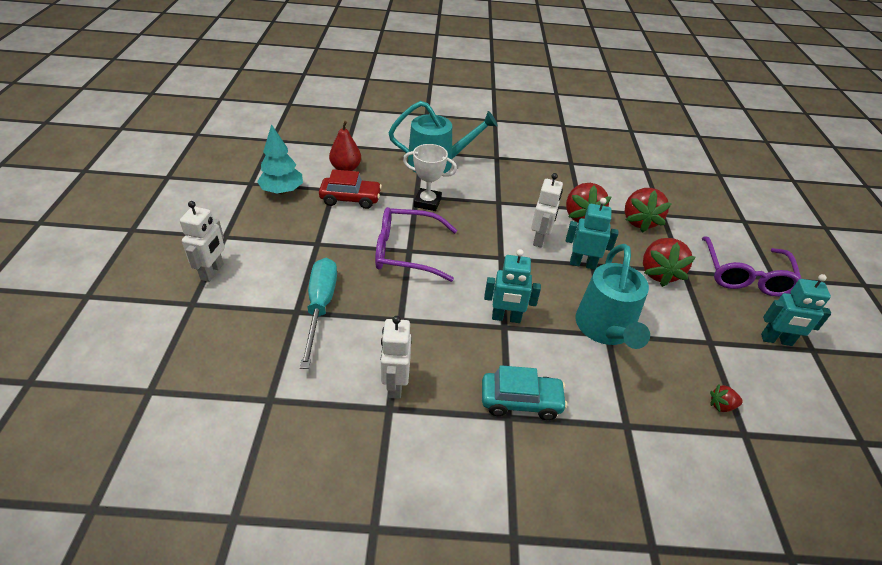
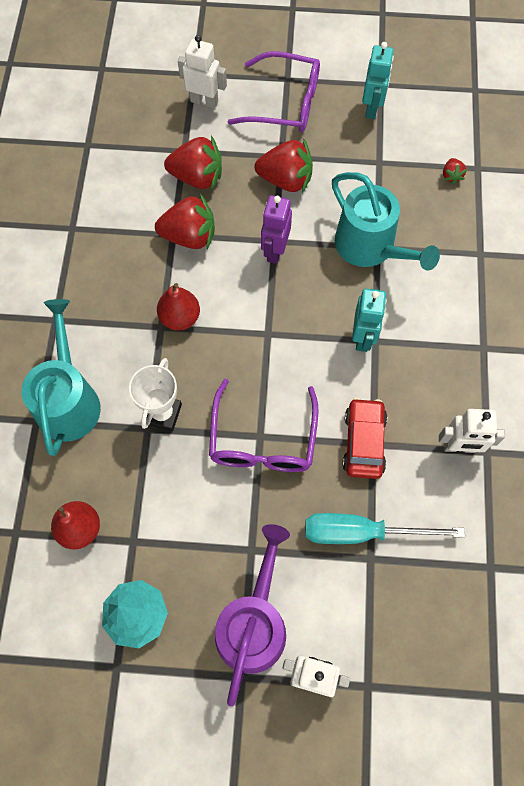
camera: 85 degrees left, 25 degrees up
red car [319,169,382,209] -> red car moved to [342,398,387,479]
turquoise car [482,365,567,420] -> none
white robot [531,173,563,248] -> white robot moved to [178,35,227,109]
turquoise robot [566,198,618,270] -> purple robot [261,195,292,264]
turquoise watering can [575,244,650,349] -> turquoise watering can turned 45 degrees clockwise [332,172,440,271]
none -> red pear [157,283,200,331]
none -> purple watering can [215,524,290,706]

